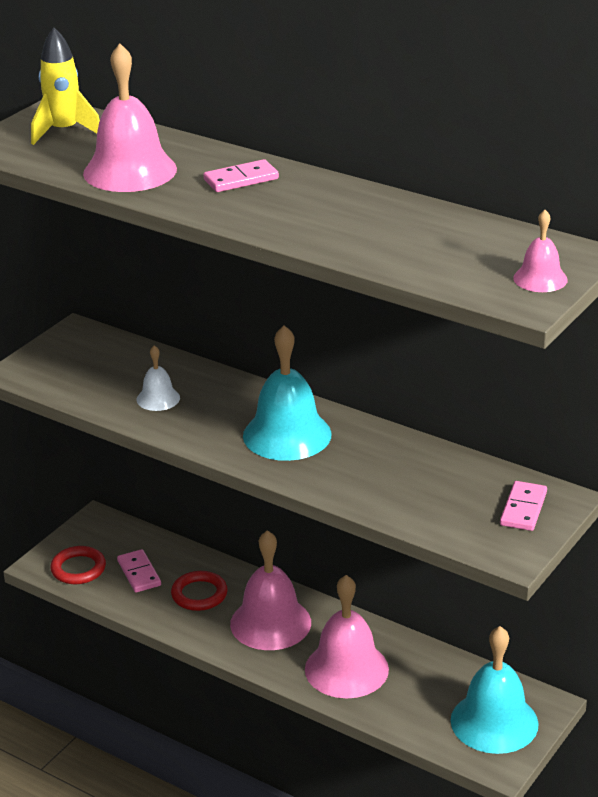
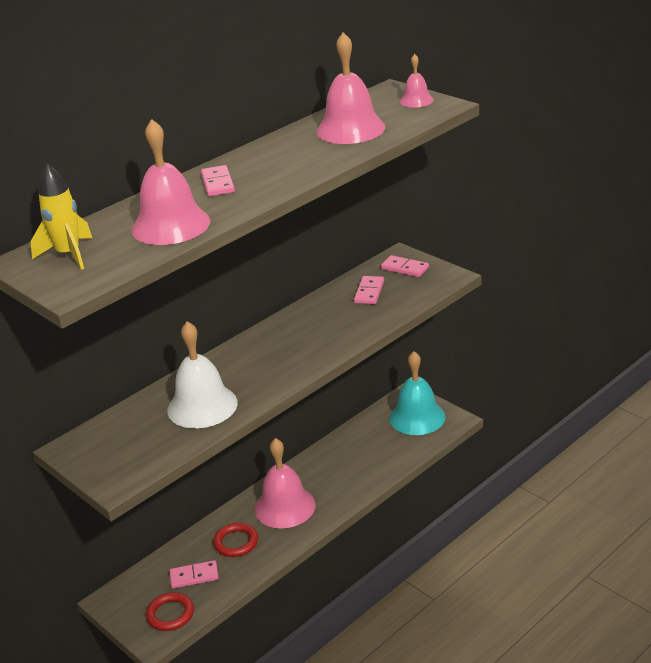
camera: 75 degrees left, 0 degrees up
white bell [137,345,180,411] -> white bell [167,321,238,428], size x1.97
turquoise bell [243,325,332,461] -> none
pink bell [305,575,389,698] -> pink bell moved to [316,32,385,144]
none -> pink domino [354,276,384,304]

